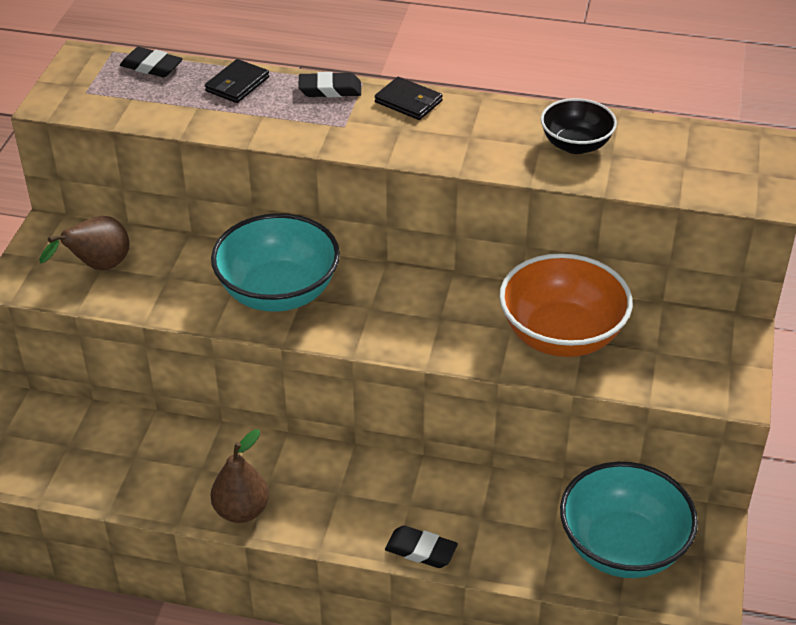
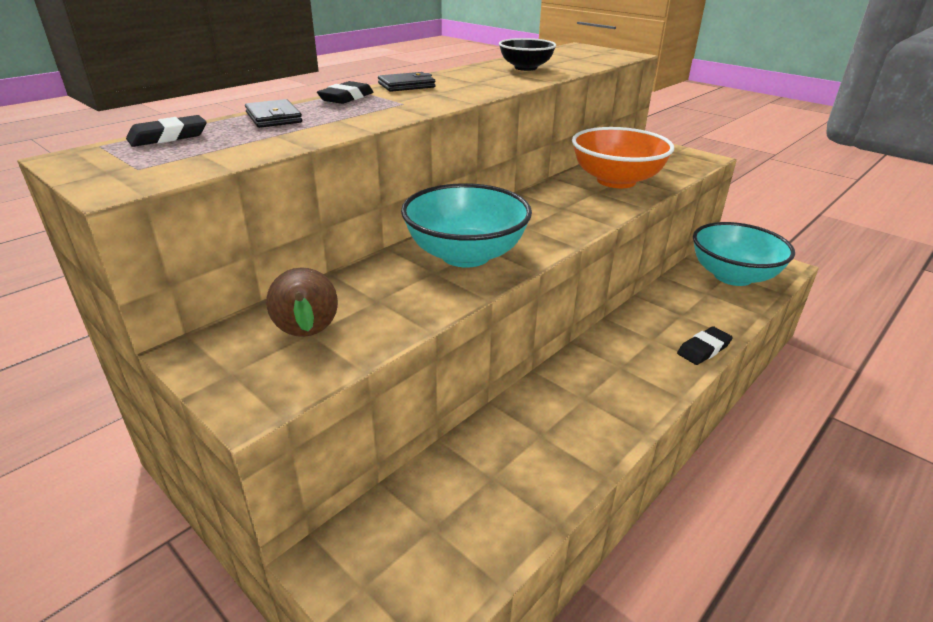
camera: 60 degrees left, 10 degrees down
brown pear [211,429,269,523] -> none

